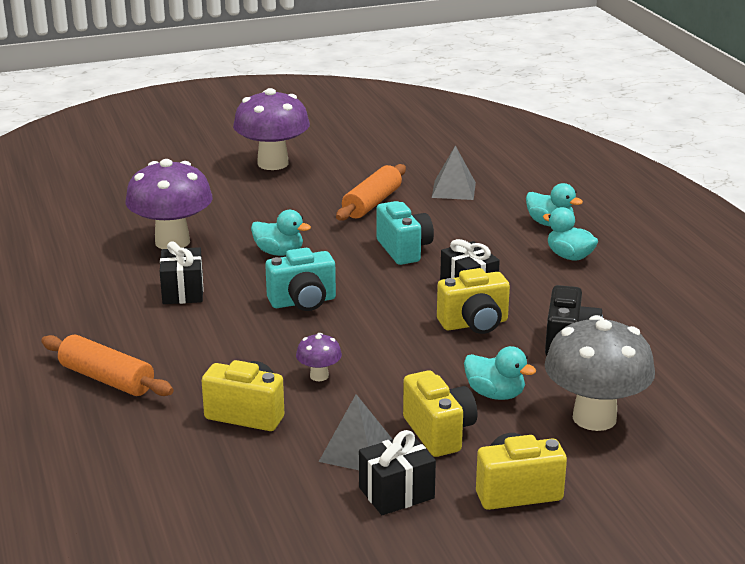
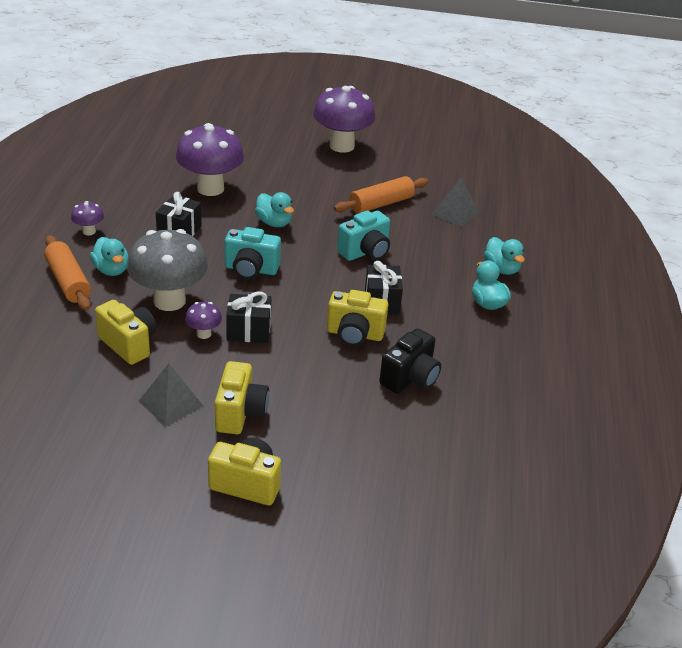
camera: 25 degrees right, 10 degrees up
black gift [359,430,436,515] -> black gift moved to [226,291,271,343]
turquoise camera [377,201,434,265] -> turquoise camera turned 45 degrees clockwise [337,211,390,261]
turquoise duck [464,346,536,400] -> turquoise duck moved to [90,237,129,276]
grey mushroom [544,315,655,431] -> grey mushroom moved to [127,229,208,311]
none -> purple mushroom [71,201,104,235]

